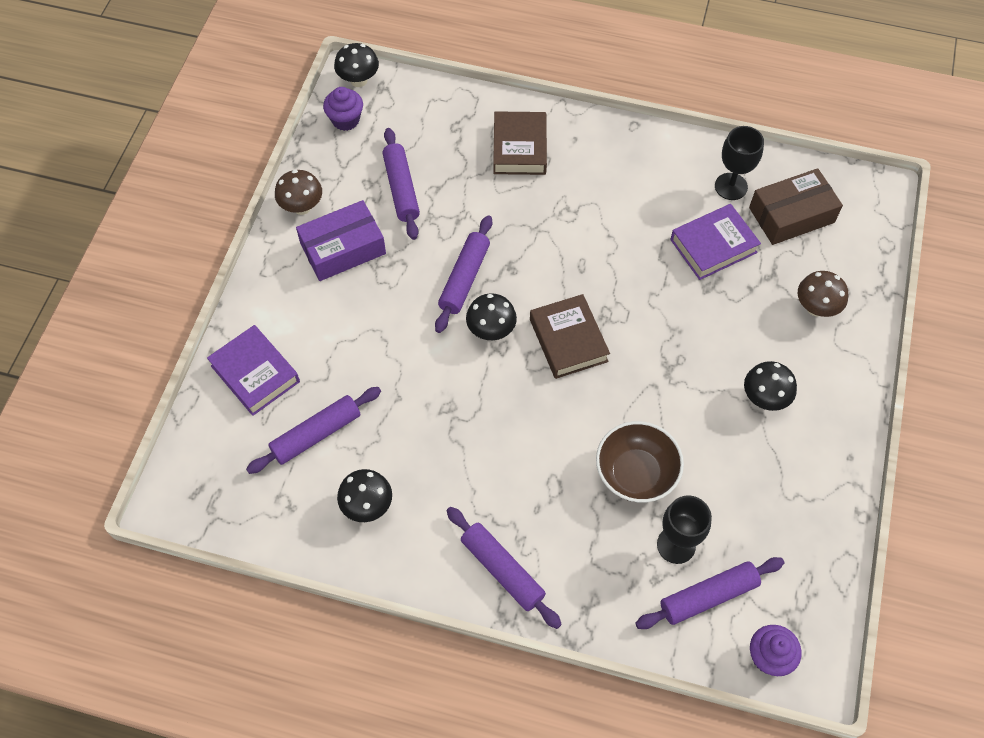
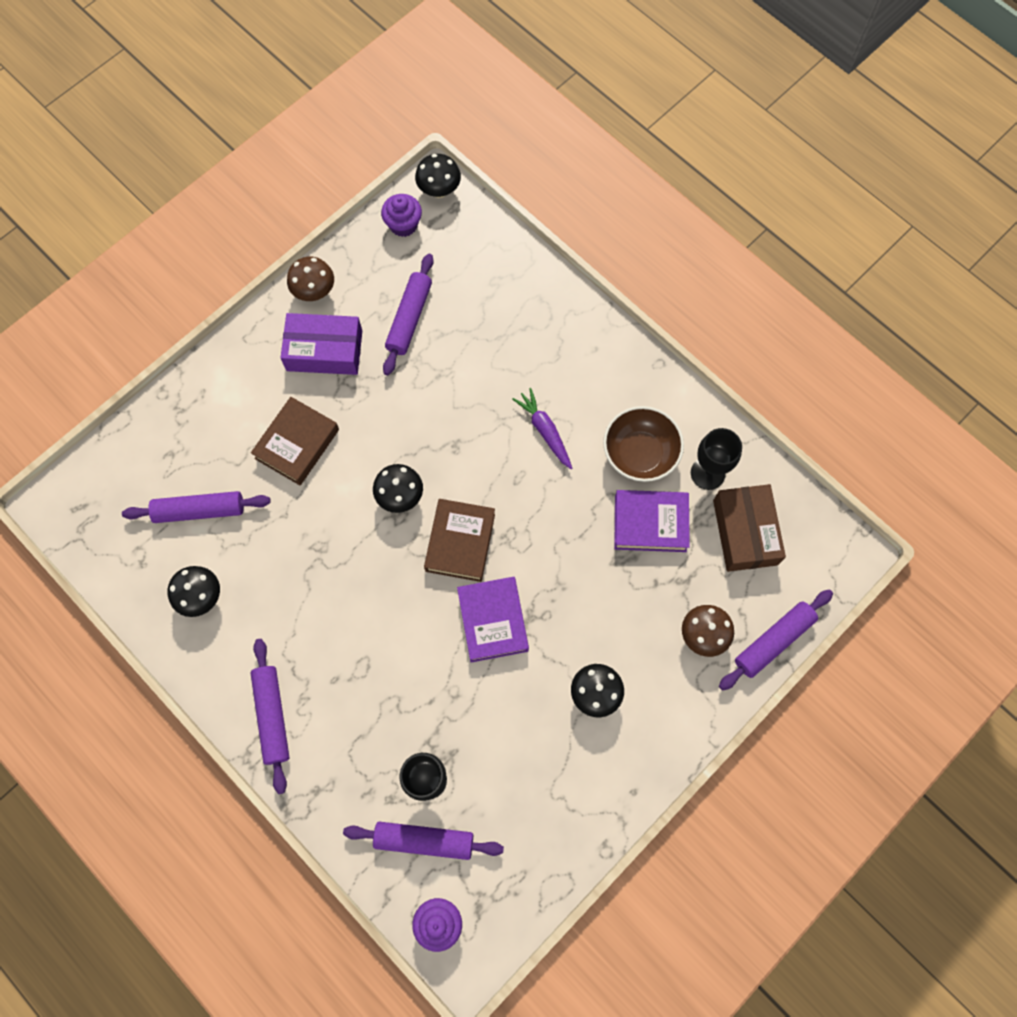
camera: 30 degrees right, 10 degrees up
purple book [207,325,300,416] -> purple book moved to [457,577,529,663]
purple rolling pin [435,215,492,333] -> purple rolling pin moved to [719,590,833,691]
brown book [493,111,547,175] -> brown book moved to [251,397,339,485]
brown bowl [596,421,684,503] -> brown bowl moved to [603,406,684,482]
brown box [749,168,843,245] -> brown box turned 75 degrees clockwise [713,484,786,572]
none -> purple carrot [512,388,572,469]

